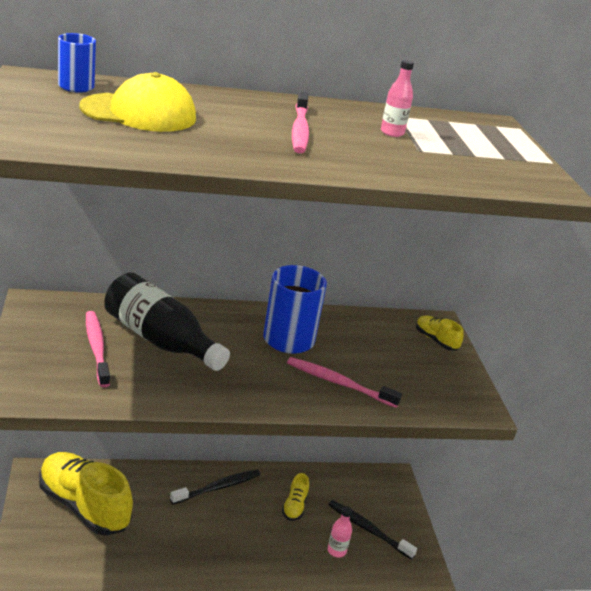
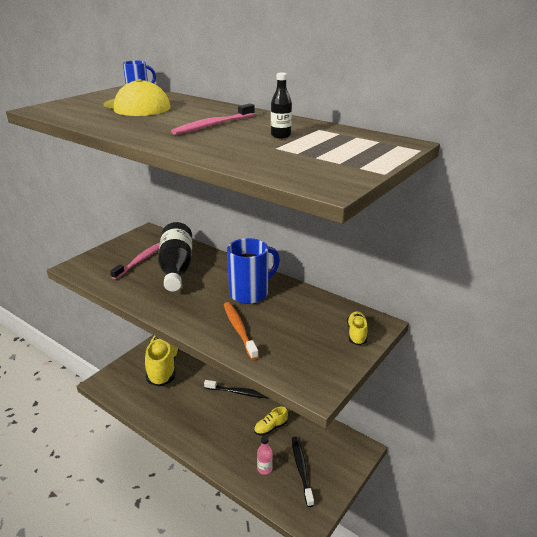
camera: 50 degrees right, 0 degrees up
pink toothbrush [287,357,402,408] -> orange toothbrush [224,302,258,360]
pink bottle [381,60,414,137] -> black bottle [271,73,292,138]

